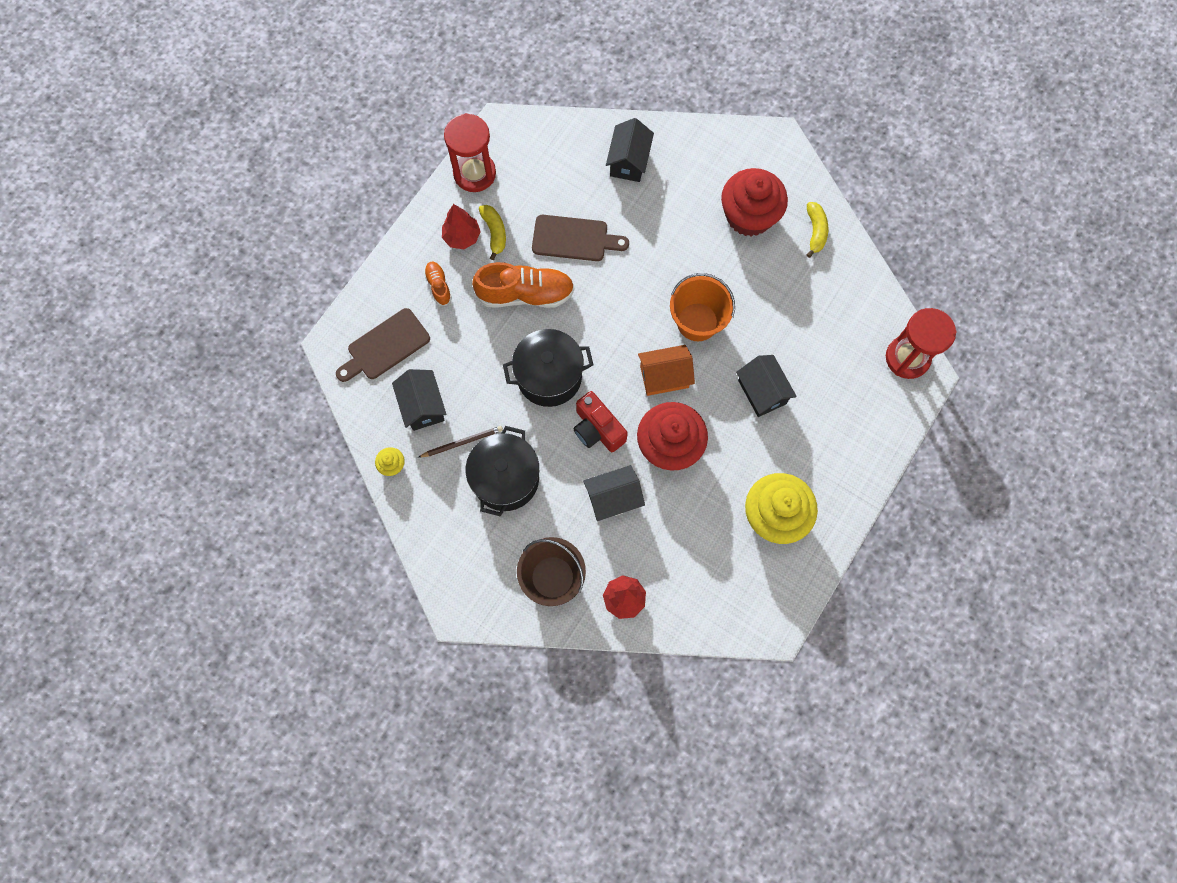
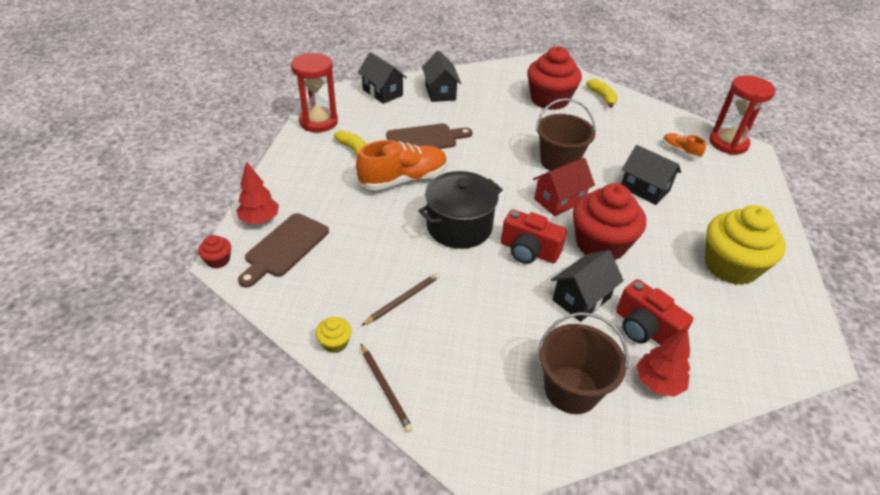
camera: 25 degrees left, 30 degrees down
black house [392,369,447,431] -> black house moved to [358,52,407,104]
orange shoe [424,262,452,306] -> orange shoe moved to [663,133,706,159]
red tree [442,204,481,249] -> red tree moved to [236,161,279,224]
black pot [466,426,539,516] -> none
orange house [638,345,695,396] -> red house [533,158,595,216]
orange bucket [670,273,735,341] -> brown bucket [536,98,596,171]
none -> red cupcake [198,235,231,268]
none -> brown pencil [361,344,413,432]
none -> red camera [616,279,693,345]

